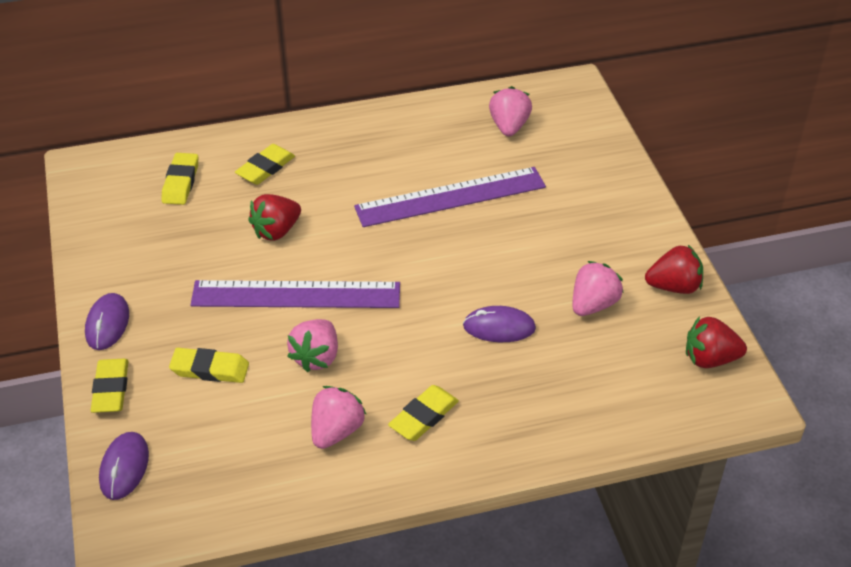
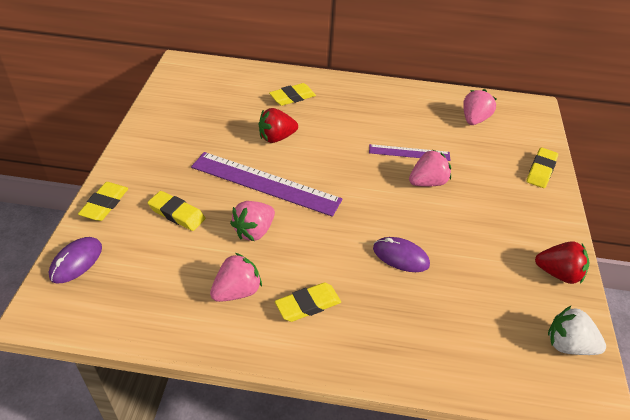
camera: 20 degrees right, 0 degrees up
purple mouse [85,293,129,350] -> none
yellow eraser [162,153,198,205] -> yellow eraser moved to [526,148,558,188]
purple ruler [354,167,546,227] -> purple ruler [369,144,451,161], size x0.56
pink strawberry [572,261,624,316] -> pink strawberry moved to [409,149,451,187]
red strawberry [686,316,747,368] -> white strawberry [548,306,606,355]

